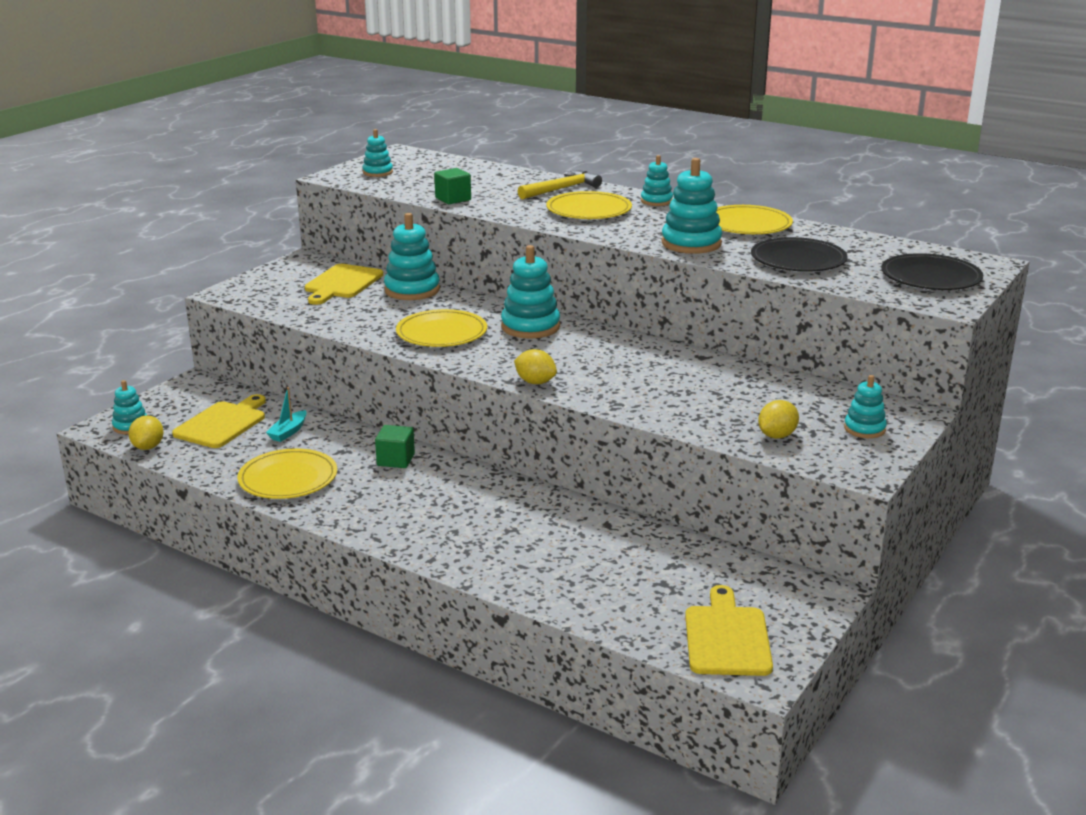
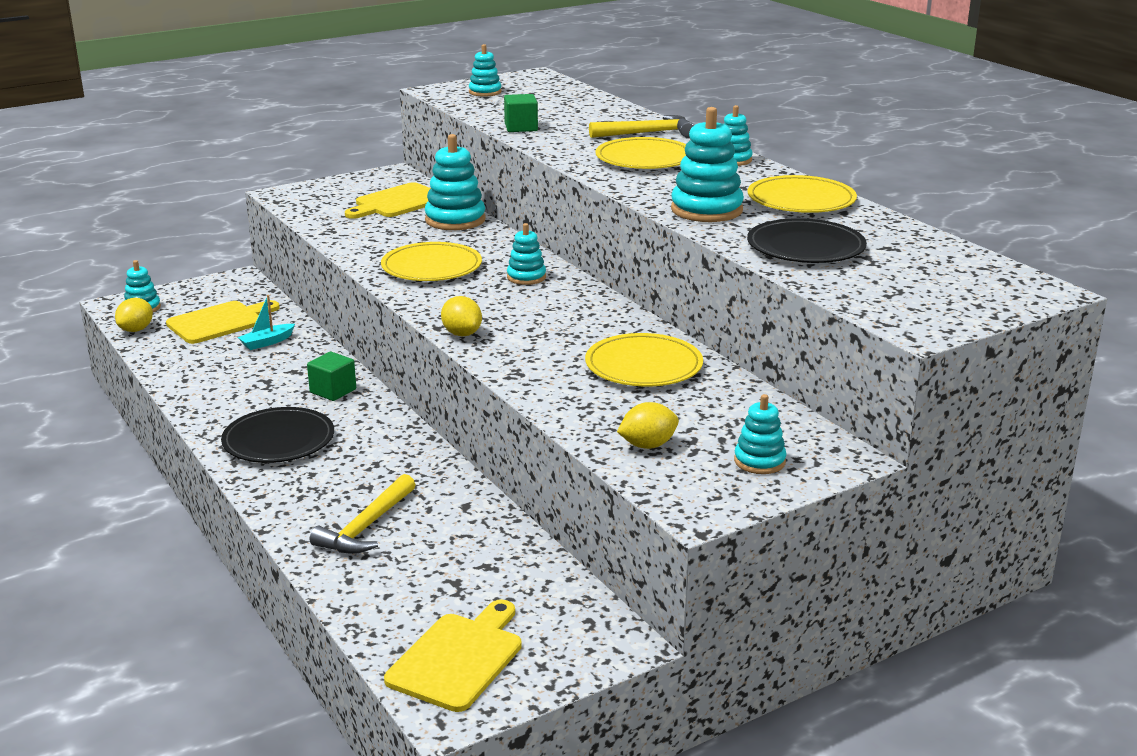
camera: 25 degrees right, 0 degrees up
yellow plate [237,448,337,499] -> yellow plate moved to [585,333,703,386]
turquoise stacking toy [501,245,560,338] -> turquoise stacking toy [507,223,546,285], size x0.59
black plate [881,253,983,290] -> black plate moved to [221,407,334,463]
none -> yellow hammer [310,474,416,554]

